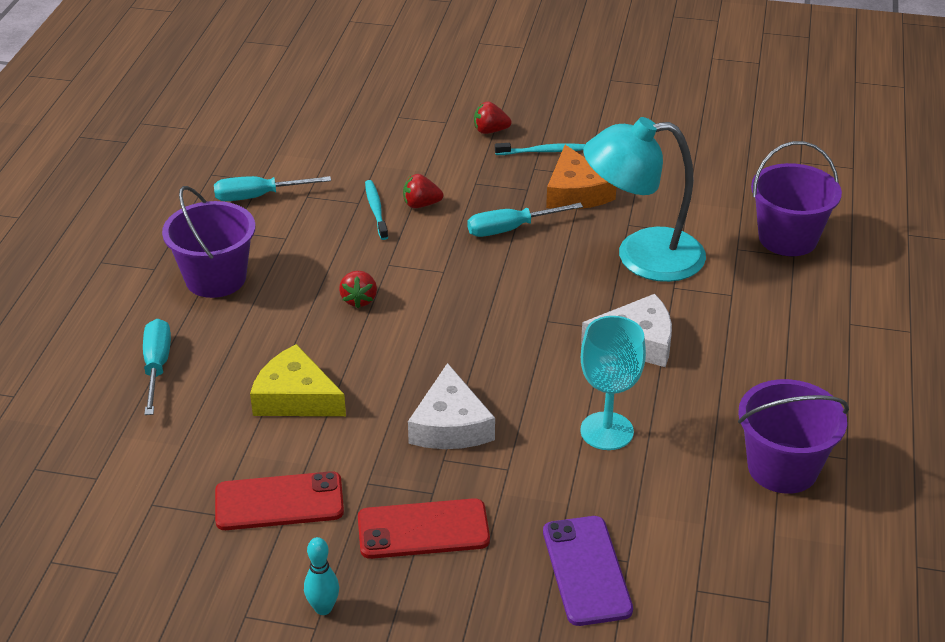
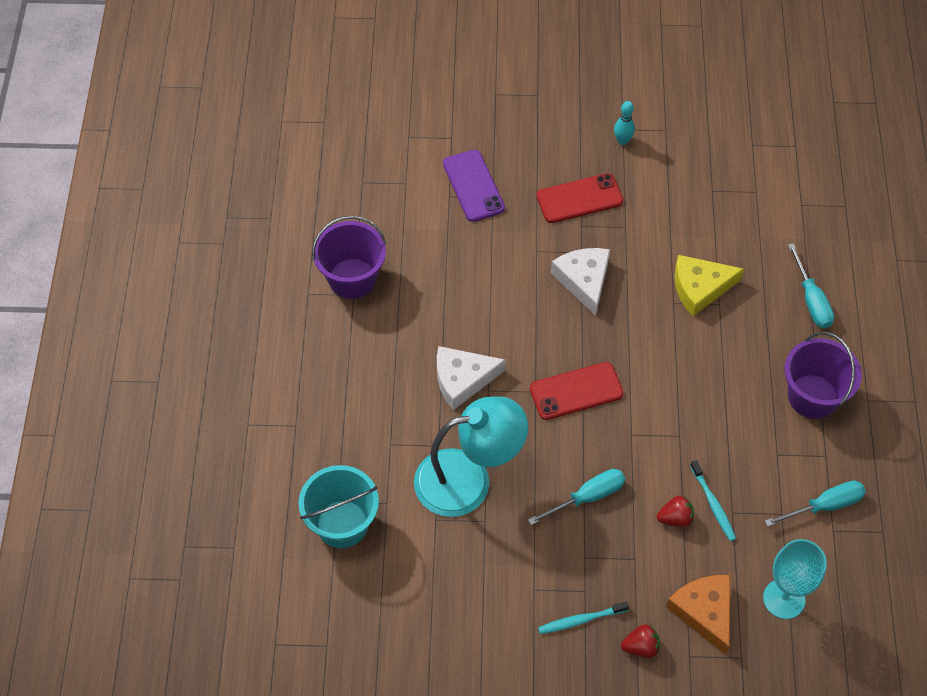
camera: 170 degrees right, 20 degrees up
red phone [215,471,344,530] -> red phone moved to [530,362,624,420]
yellow cheese [250,344,346,416] -> yellow cheese turned 150 degrees clockwise [675,255,744,316]
red strawberry [339,271,377,308] -> none
orange cheese [546,145,616,209] -> orange cheese moved to [666,575,730,655]
turquoise goblet [580,316,646,450] -> turquoise goblet moved to [763,539,827,619]
purple bucket [751,141,842,256] -> turquoise bucket [299,465,379,548]

